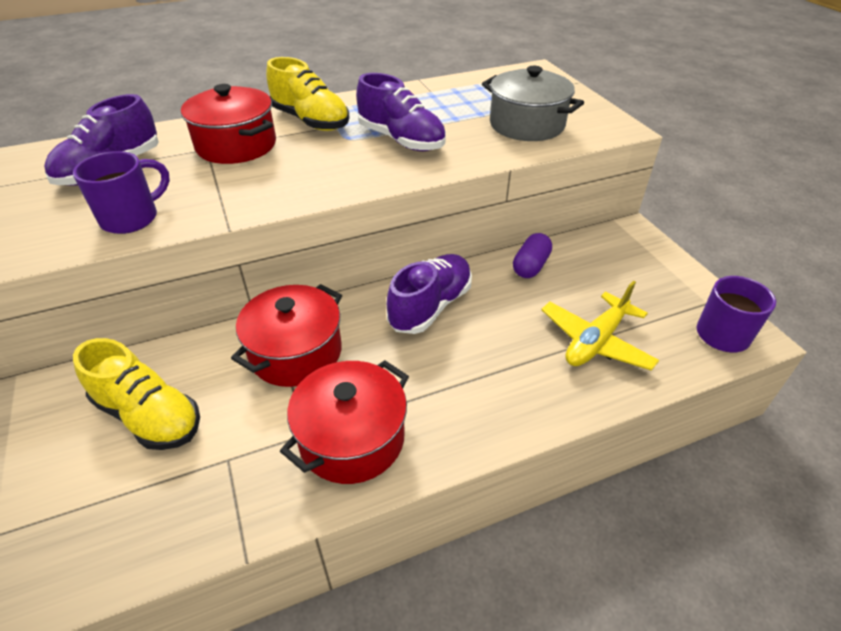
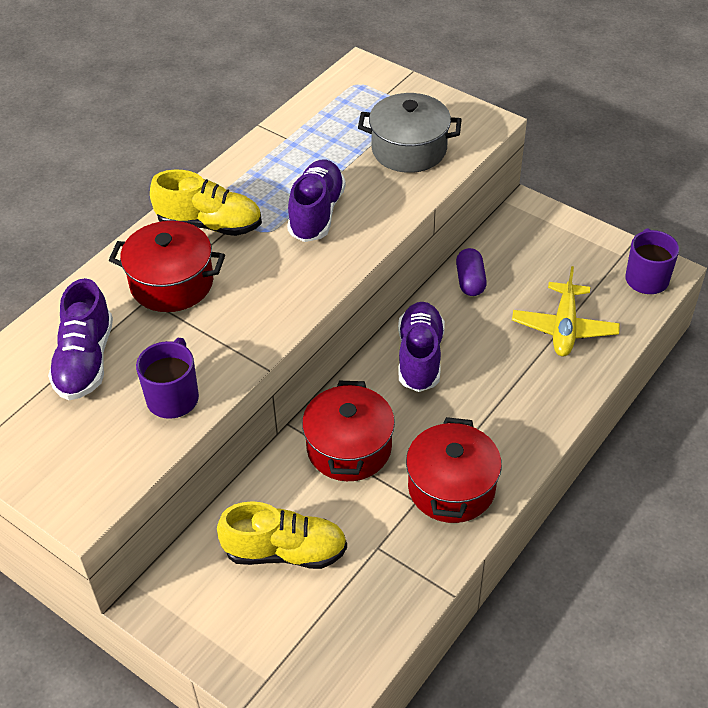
camera: 30 degrees left, 5 degrees up
purple shoe [356,73,446,151] -> purple shoe turned 90 degrees counterclockwise [287,159,346,242]

